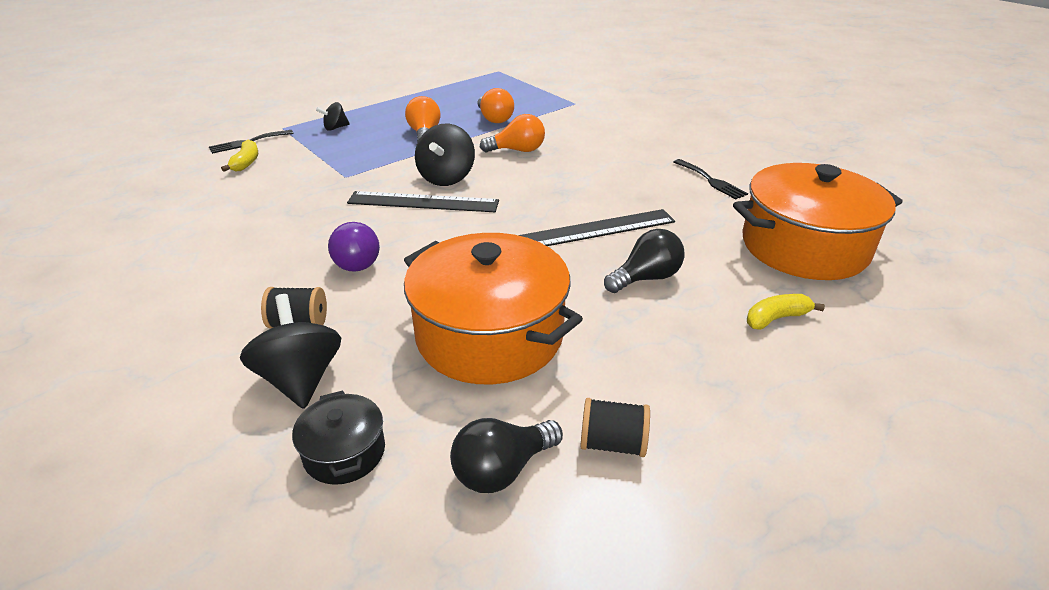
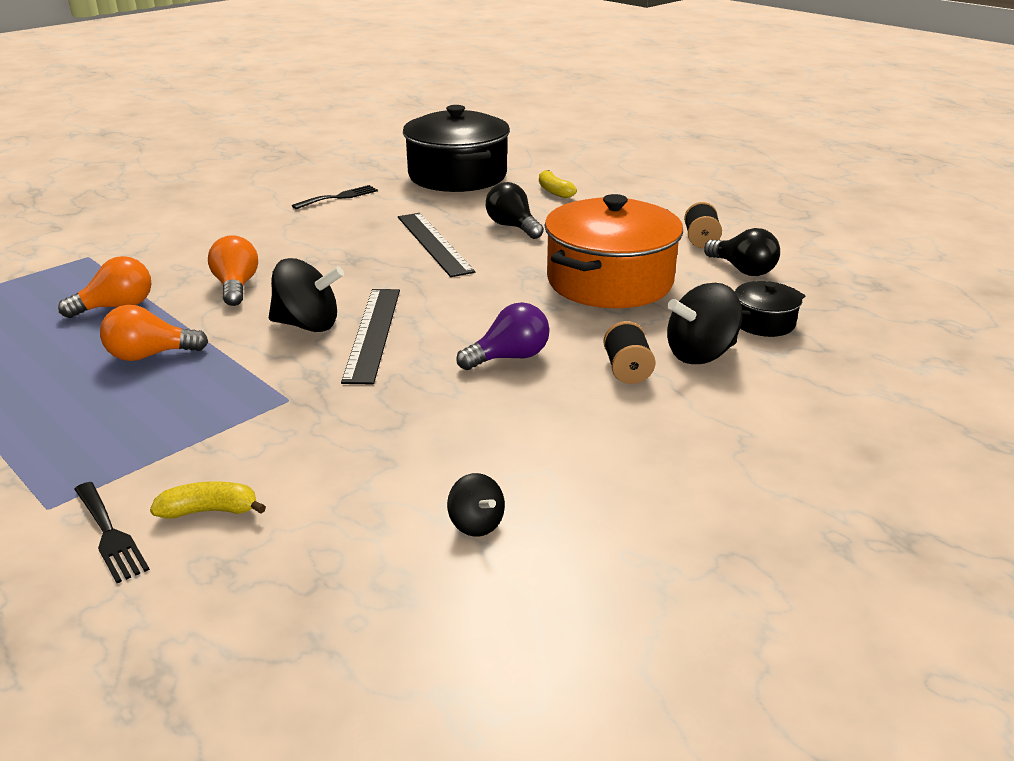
camera: 95 degrees left, 5 degrees down
black spinning top [316,102,350,131] -> black spinning top moved to [447,473,505,537]
orange pot [733,163,903,280] -> black pot [403,105,510,192]

